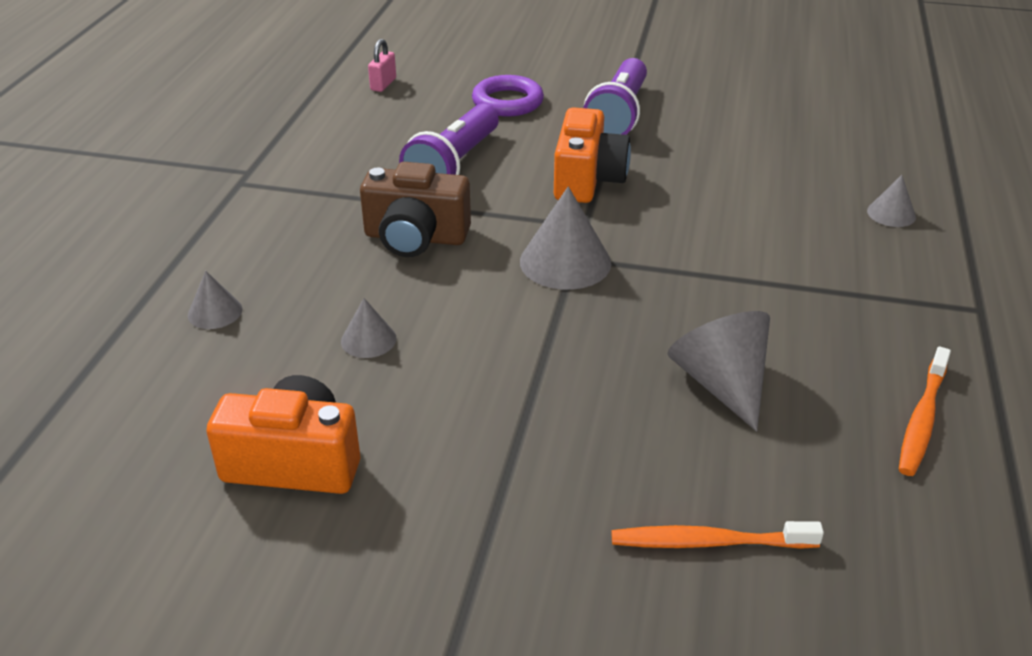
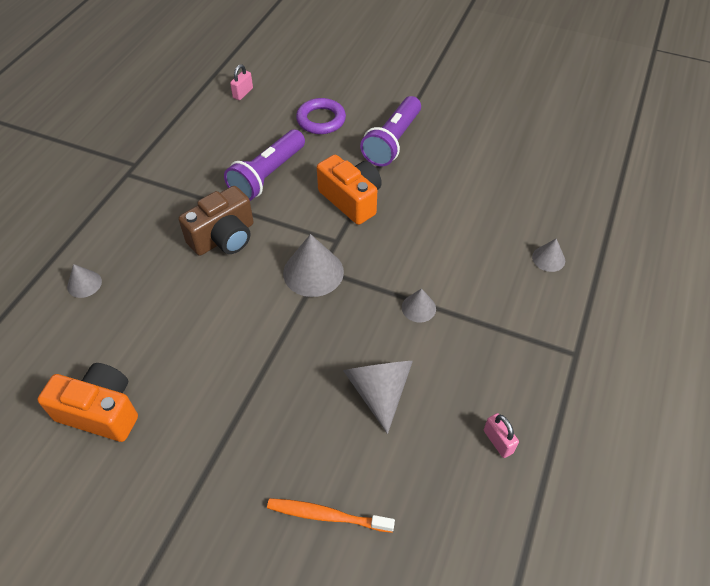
camera: 10 degrees right, 15 degrees up
grey cone [341,298,397,358] -> grey cone moved to [402,288,436,323]
brown camera [360,162,471,257] -> brown camera turned 60 degrees counterclockwise [179,186,253,256]
orange camera [554,107,631,203] -> orange camera turned 60 degrees counterclockwise [317,155,382,225]
orange toothbrush [899,347,951,476] -> pink padlock [484,413,519,458]

